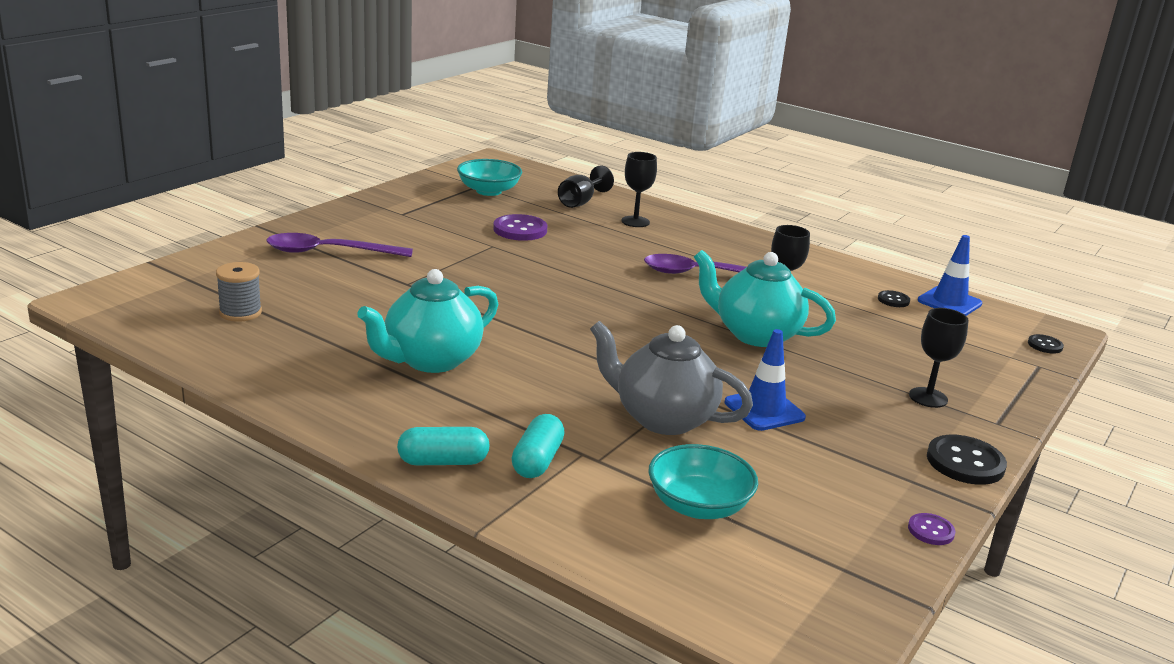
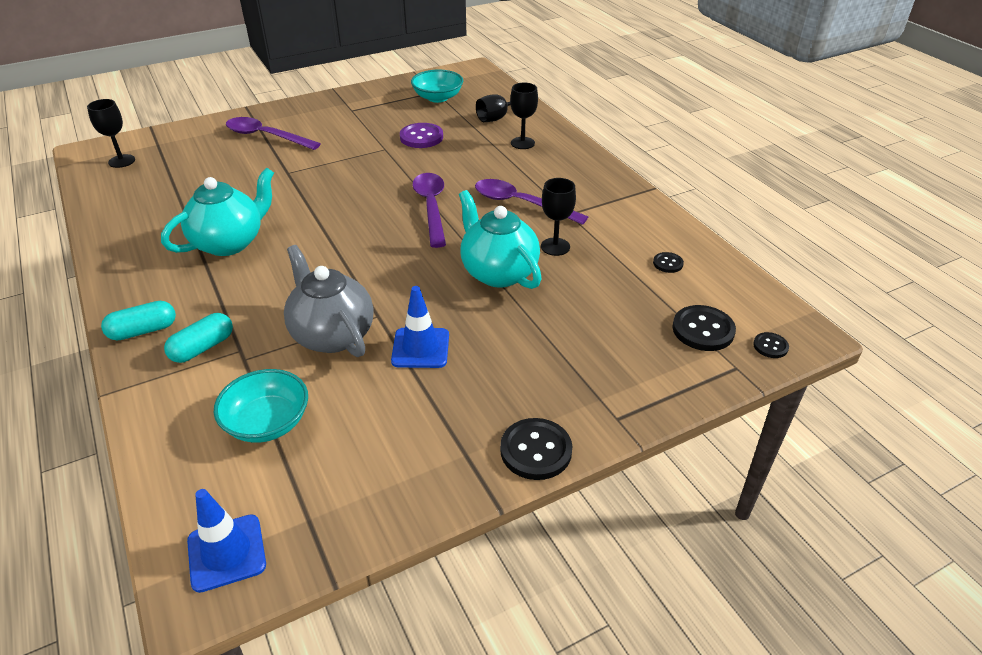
camera: 30 degrees right, 15 degrees up
grey spool [216,262,262,322] -> none
turquoise teapot [357,269,498,373] -> turquoise teapot turned 150 degrees clockwise [161,167,274,256]
turquoise capsule [397,427,490,465] -> turquoise capsule turned 45 degrees counterclockwise [101,301,176,341]
purple button [908,513,955,545] -> none
black goblet [909,308,969,408] -> black goblet moved to [87,99,135,168]
blue traffic cone [918,235,983,316] -> blue traffic cone moved to [187,489,266,593]
none -> purple spoon [412,173,446,248]
none -> black button [672,305,736,351]

